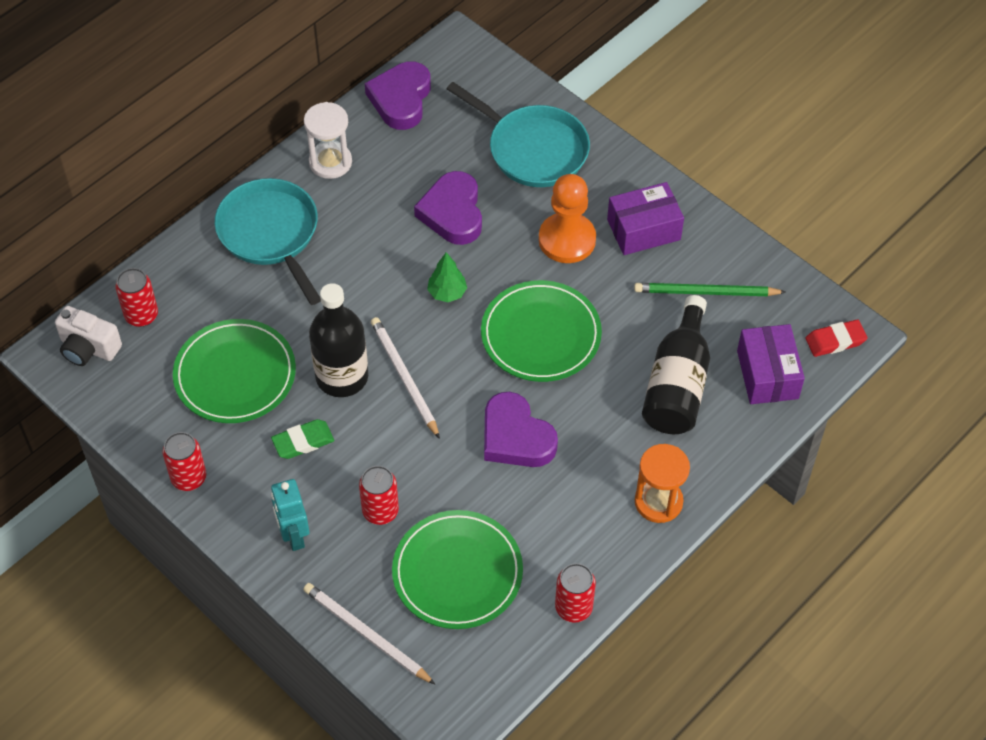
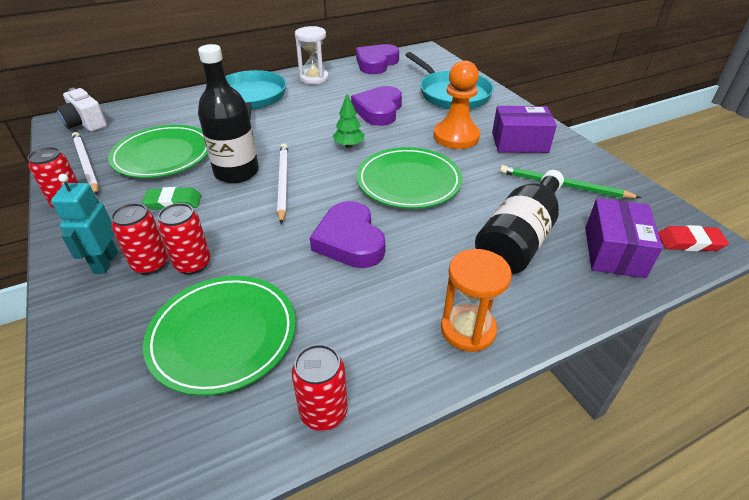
camera: 20 degrees right, 15 degrees down
red can [115,268,158,327] -> red can moved to [111,203,168,275]
white pencil [303,583,435,684] -> white pencil moved to [72,132,99,195]

